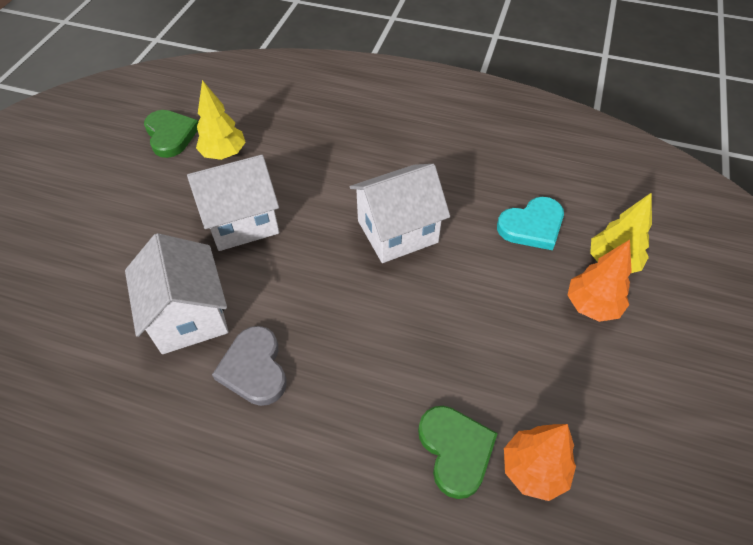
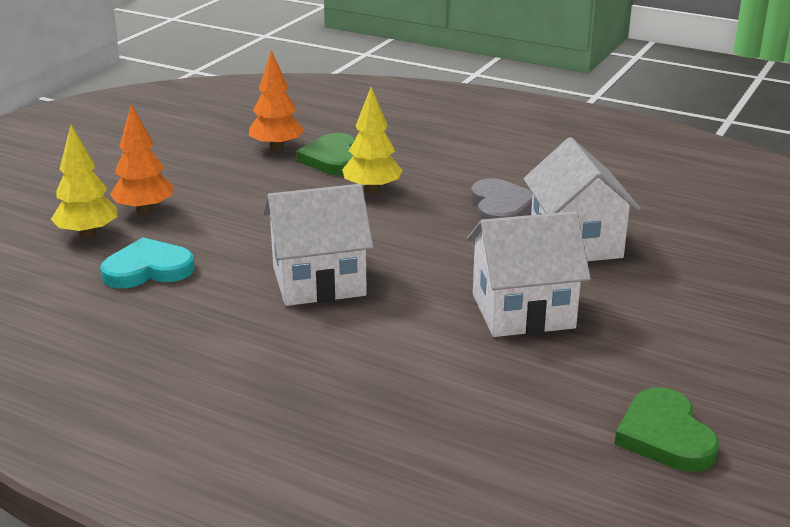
camera: 170 degrees left, 25 degrees down
yellow tree [196,80,246,160] -> yellow tree moved to [342,87,402,194]

